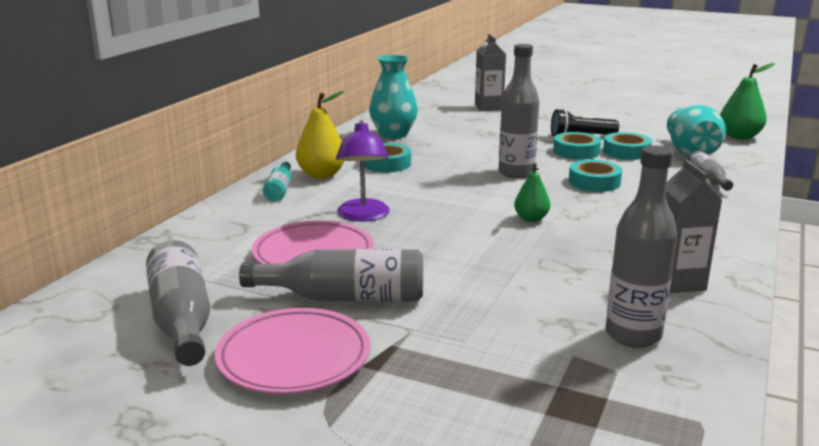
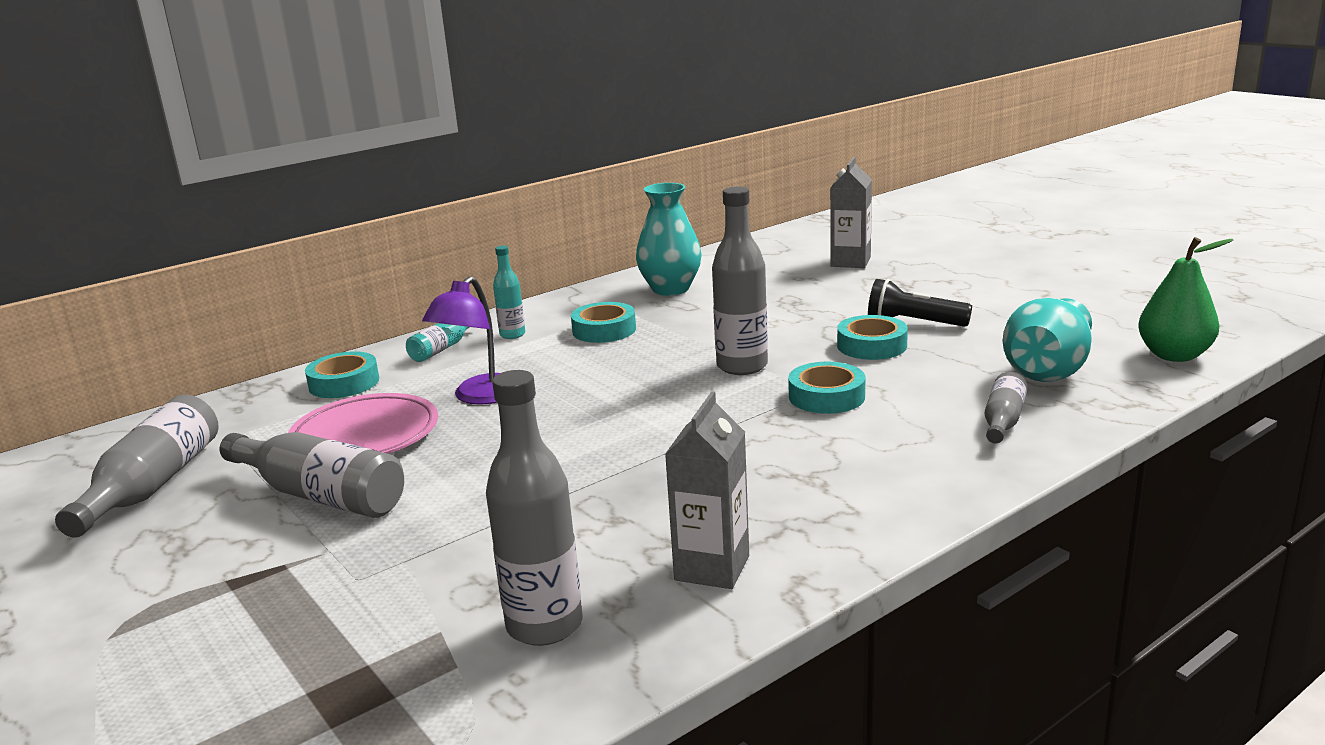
camera: 30 degrees right, 0 degrees up
pink plate [215,308,370,394] -> none
yellow pear [296,91,344,179] -> turquoise bottle [493,245,525,339]
green pear [514,163,550,222] -> none
turquoise tape [603,132,652,160] -> turquoise tape moved to [305,351,379,398]

